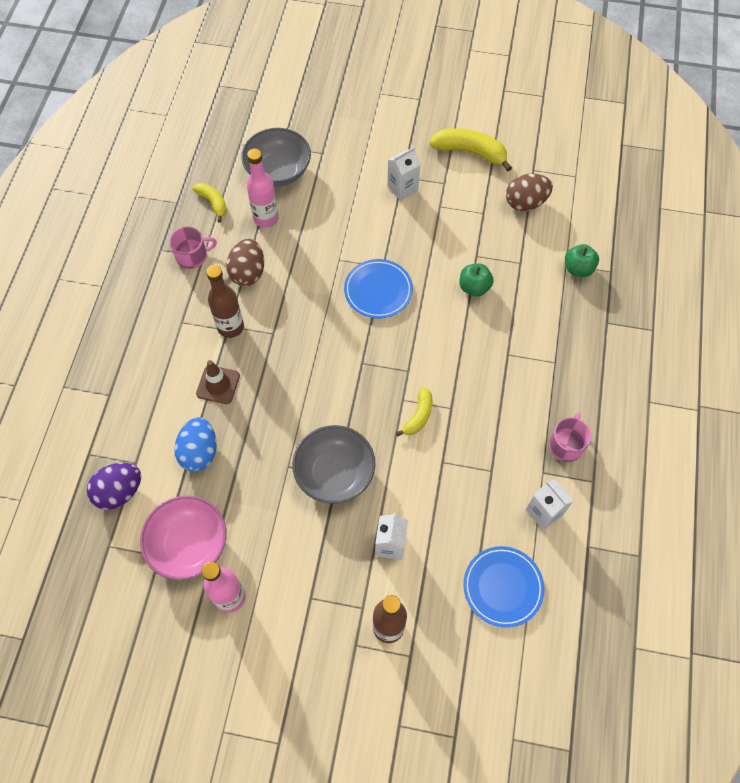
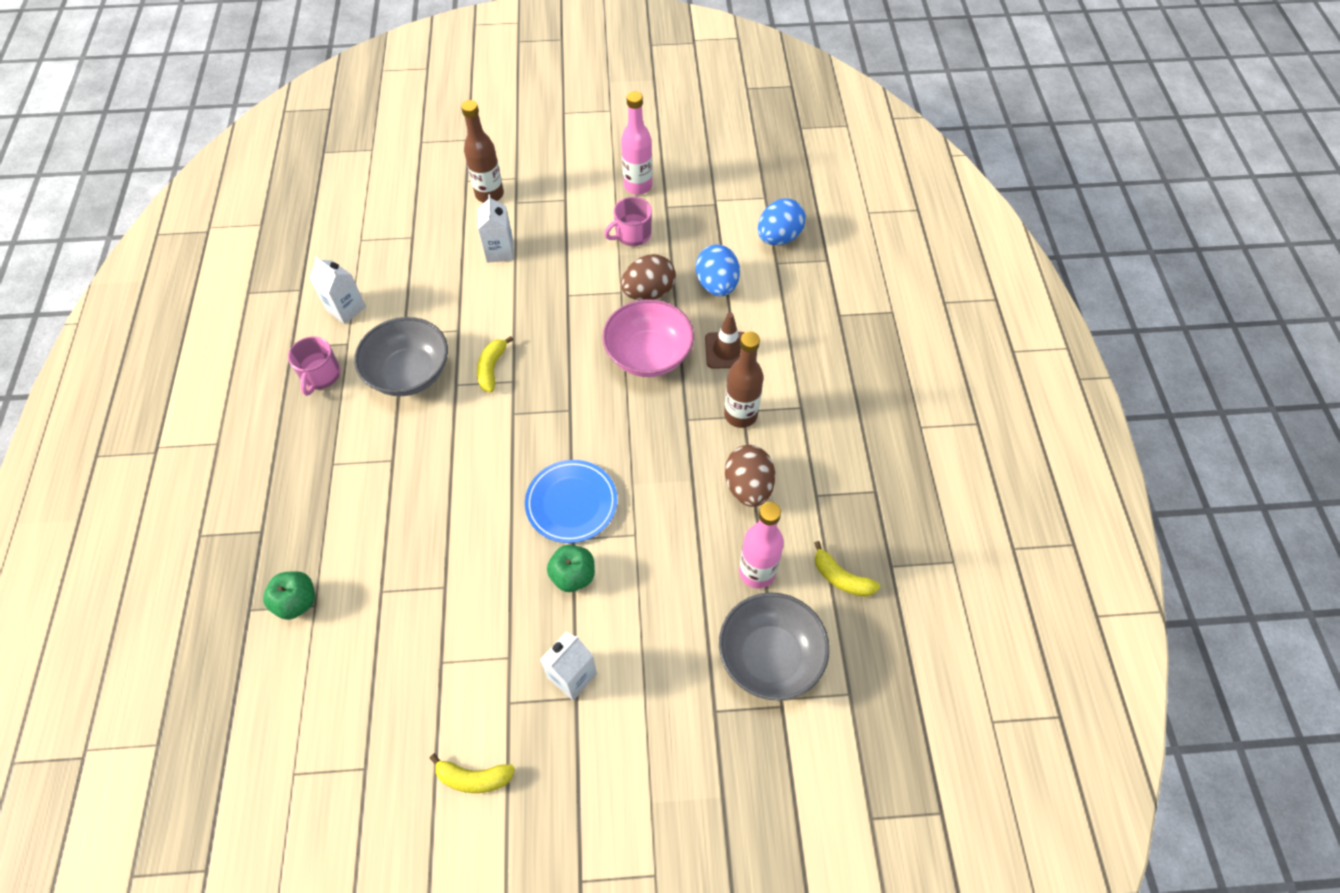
camera: 165 degrees right, 5 degrees down
purple egg [87,463,141,510] -> blue egg [758,198,806,245]
pink bowl [140,495,227,580] -> pink bowl moved to [602,299,694,377]
pink mug [169,226,217,269] -> pink mug moved to [604,197,652,246]
grey bowl [292,425,376,504] -> grey bowl moved to [354,317,448,396]
yellow banana [430,128,512,172] -> yellow banana [430,753,515,793], size x0.60
green apple [460,263,494,297] -> green apple moved to [547,545,595,592]
blue plate [463,546,544,628] -> none
brown egg [506,174,553,211] -> brown egg moved to [621,254,676,300]

